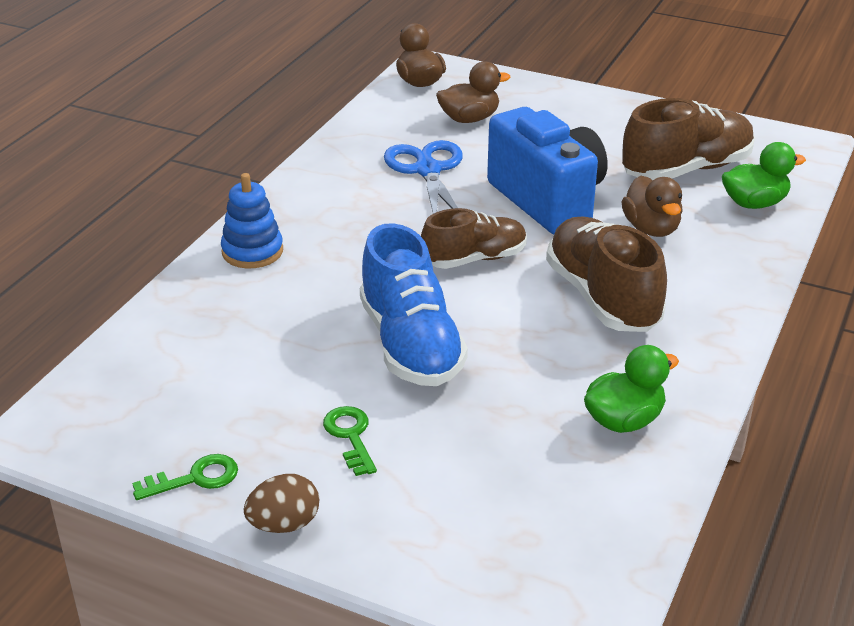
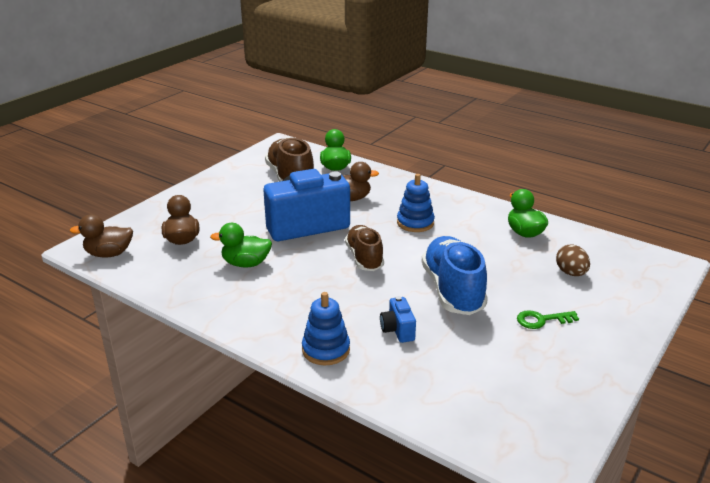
camera: 80 degrees left, 5 degrees down
green key [132,454,238,500] -> none
brown egg [244,474,319,533] -> brown egg moved to [556,244,590,276]
blue shoe [360,223,468,386] -> blue shoe turned 90 degrees counterclockwise [421,236,488,315]
blue scissors [384,140,463,214] -> green duck [210,223,272,268]
brown shoe [546,217,667,332] -> blue stacking toy [397,174,435,232]
none -> blue camera [380,296,416,343]

